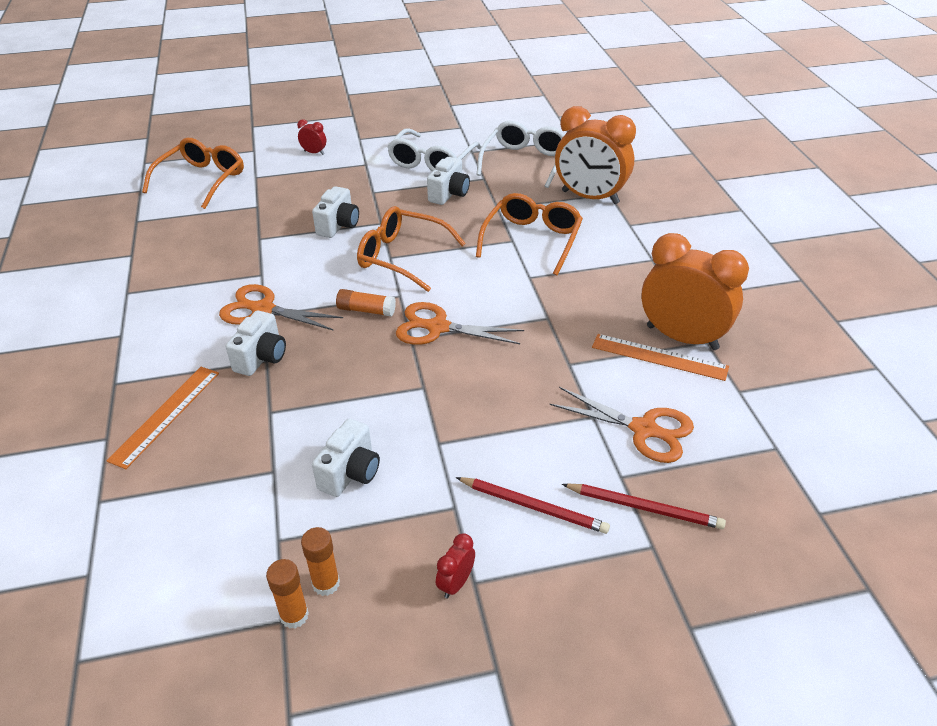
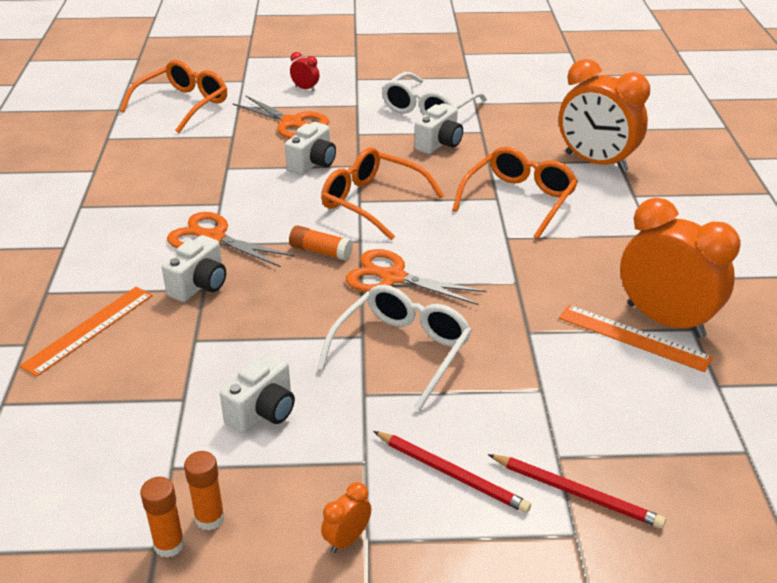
camera: 10 degrees right, 5 degrees down
red clock [436,533,475,599] -> orange clock [321,482,371,553]
white glasses [477,121,565,188] -> white glasses moved to [317,285,472,411]
orange scissors [549,387,694,463] -> orange scissors moved to [232,96,329,139]

